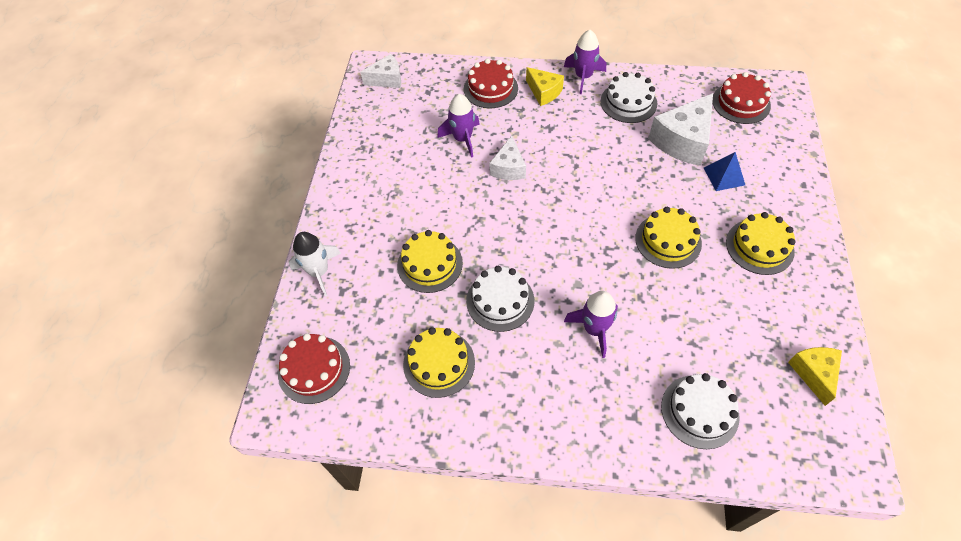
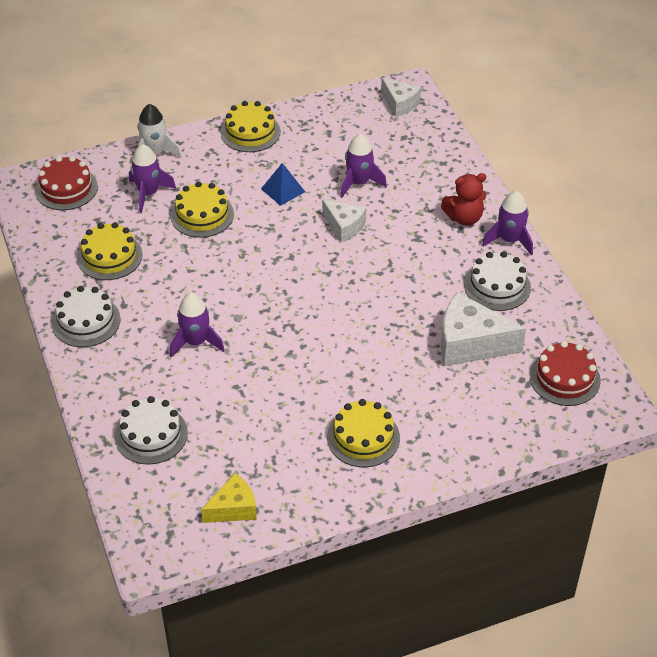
camera: 60 degrees right, 10 degrees down
red cake [464,59,518,108] -> none
white cake [466,266,534,332] -> white cake moved to [52,286,121,347]
white cheese [489,136,526,180] -> white cheese turned 120 degrees counterclockwise [322,199,366,243]
yellow cheese [526,67,564,106] -> red teddy bear [441,173,486,226]
yellow cake [635,207,702,269] -> yellow cake moved to [221,101,281,152]
blue pyramid [704,152,745,191] -> blue pyramid moved to [261,163,305,206]
none -> purple rocket [129,144,176,213]

